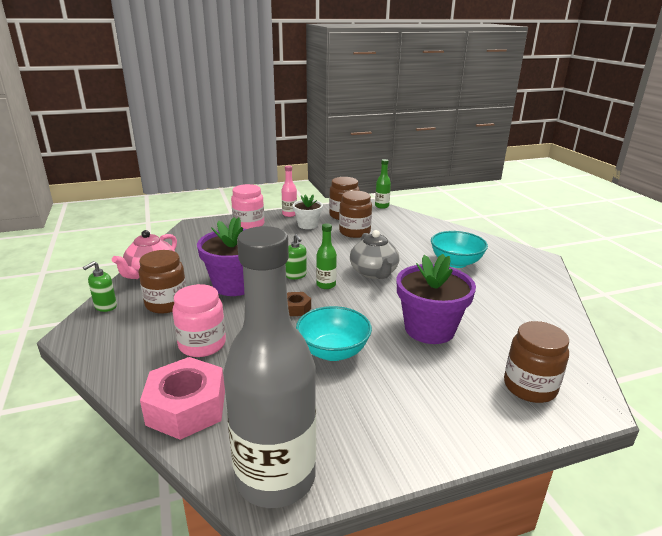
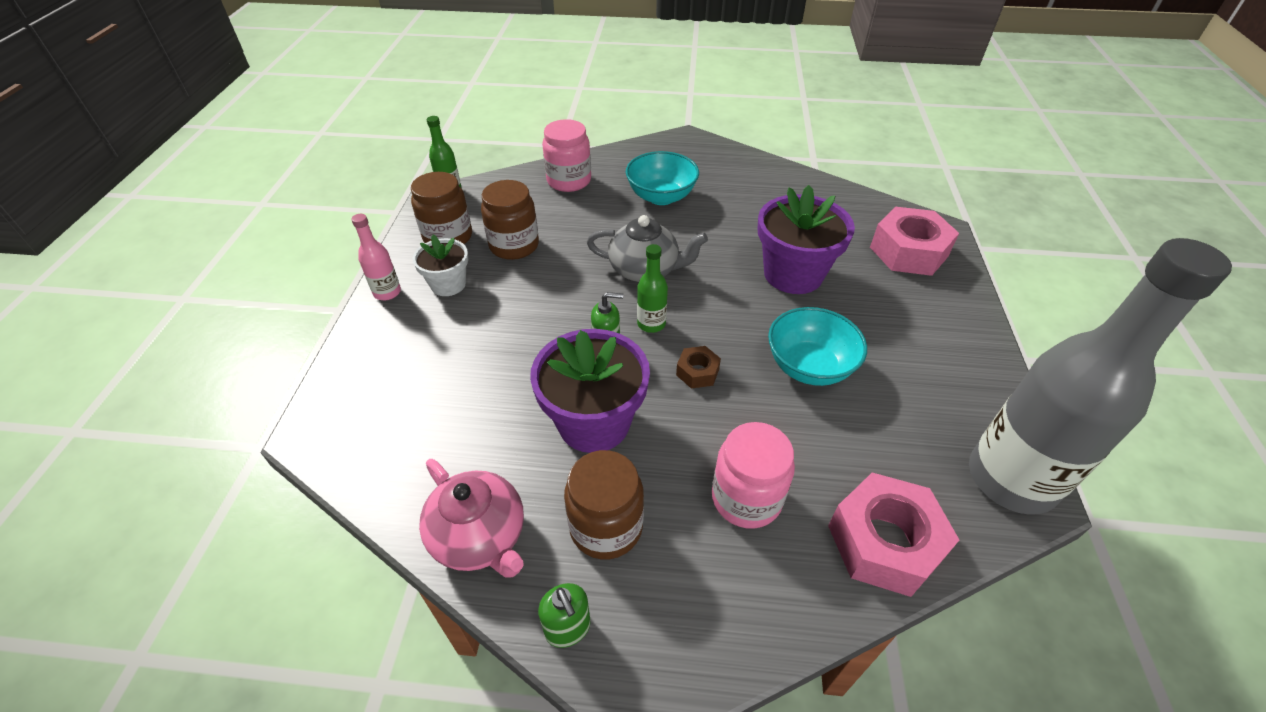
camera: 65 degrees left, 20 degrees up
pink jar [231,184,264,229] -> pink jar moved to [542,119,591,192]
brown jar [504,321,569,403] -> pink nut [870,207,959,276]

